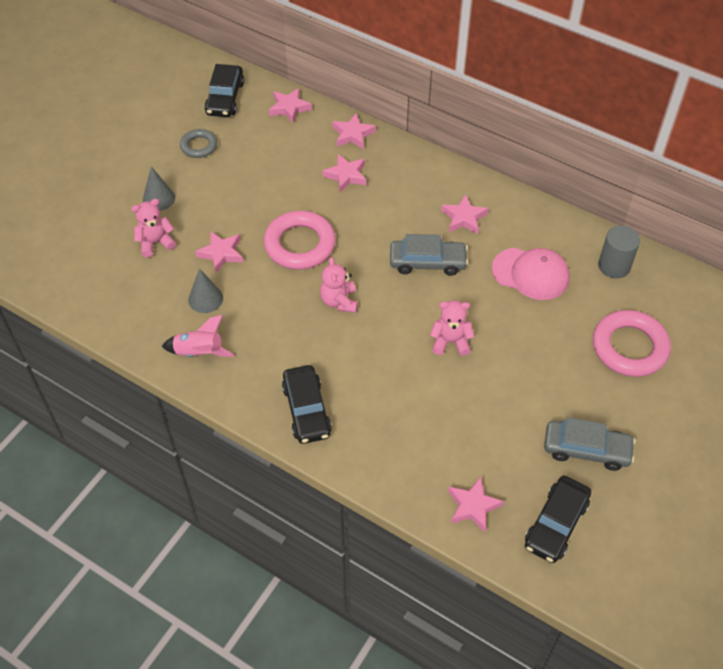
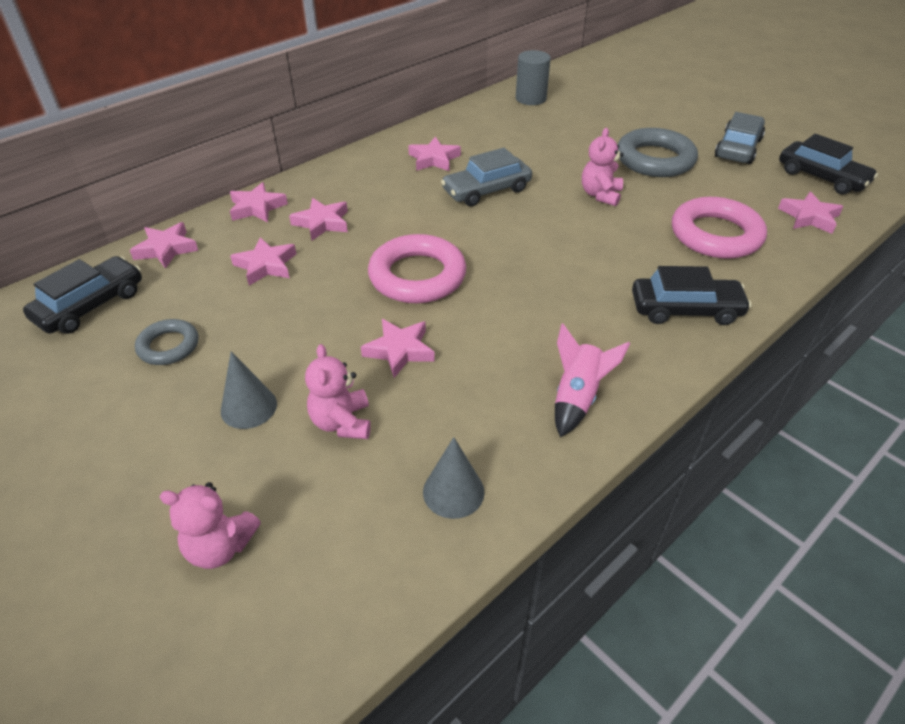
camera: 75 degrees left, 10 degrees down
grey cone [188,268,223,313] -> grey cone moved to [423,437,485,519]
black car [204,64,244,117] -> black car turned 75 degrees counterclockwise [23,256,142,334]
pink teddy bear [320,257,358,313] -> pink teddy bear moved to [160,482,261,569]
grey car [390,234,468,276] -> grey car turned 135 degrees counterclockwise [441,148,532,206]
pink cap [492,248,570,300] -> none
pink ring [593,310,671,377] -> pink ring moved to [672,197,767,259]
none -> pink star [230,237,296,286]
none -> grey ring [618,128,698,177]

